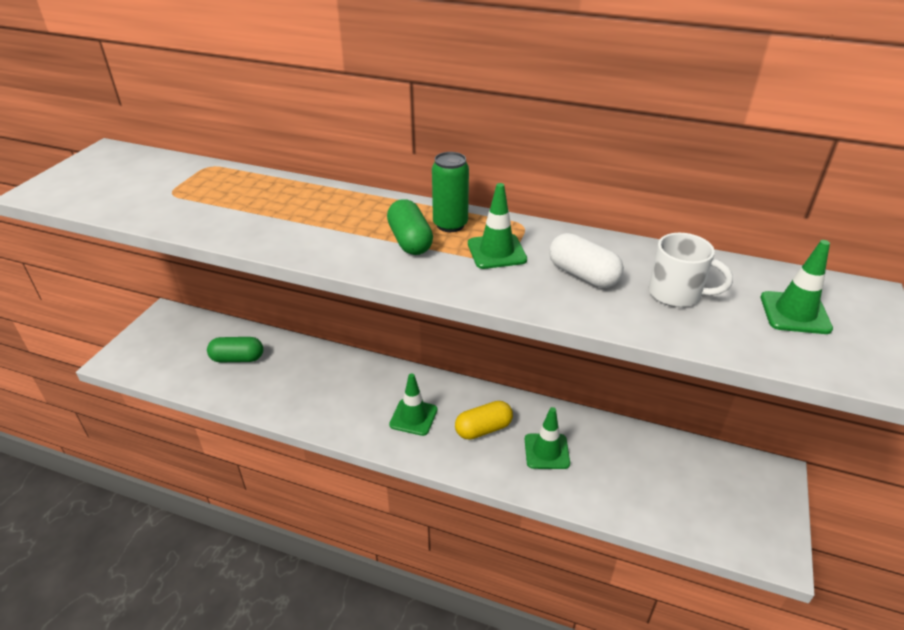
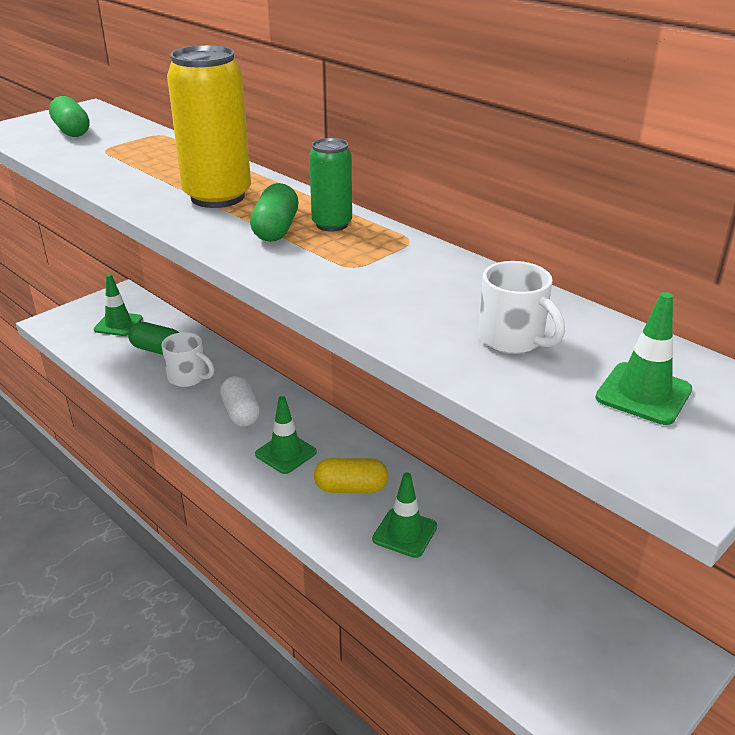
camera: 25 degrees right, 5 degrees down
green traffic cone [468,183,527,269] -> green traffic cone moved to [94,274,143,336]
white capsule [549,233,624,288] -> white capsule moved to [220,376,260,427]
none -> green capsule [49,96,90,137]
none -> white mug [161,332,215,387]
none -> yellow can [167,45,251,208]

